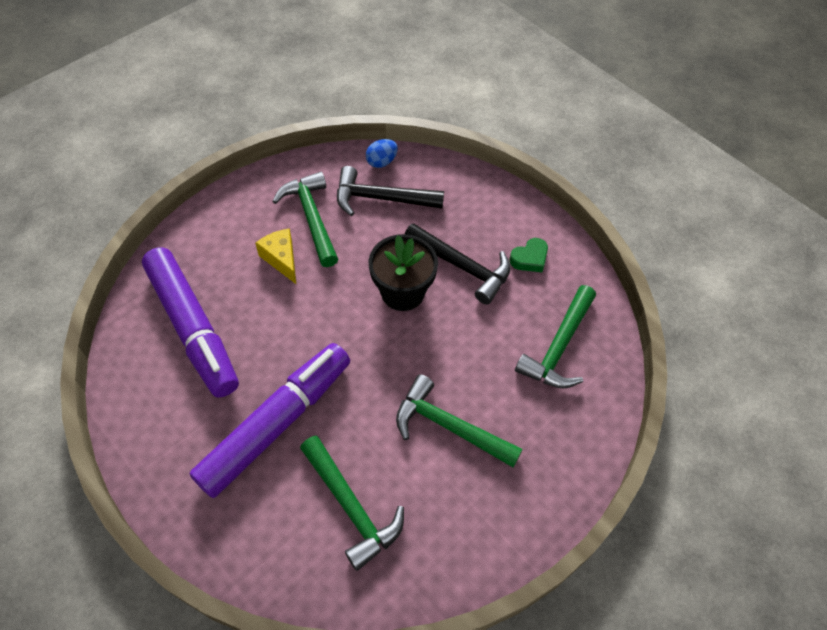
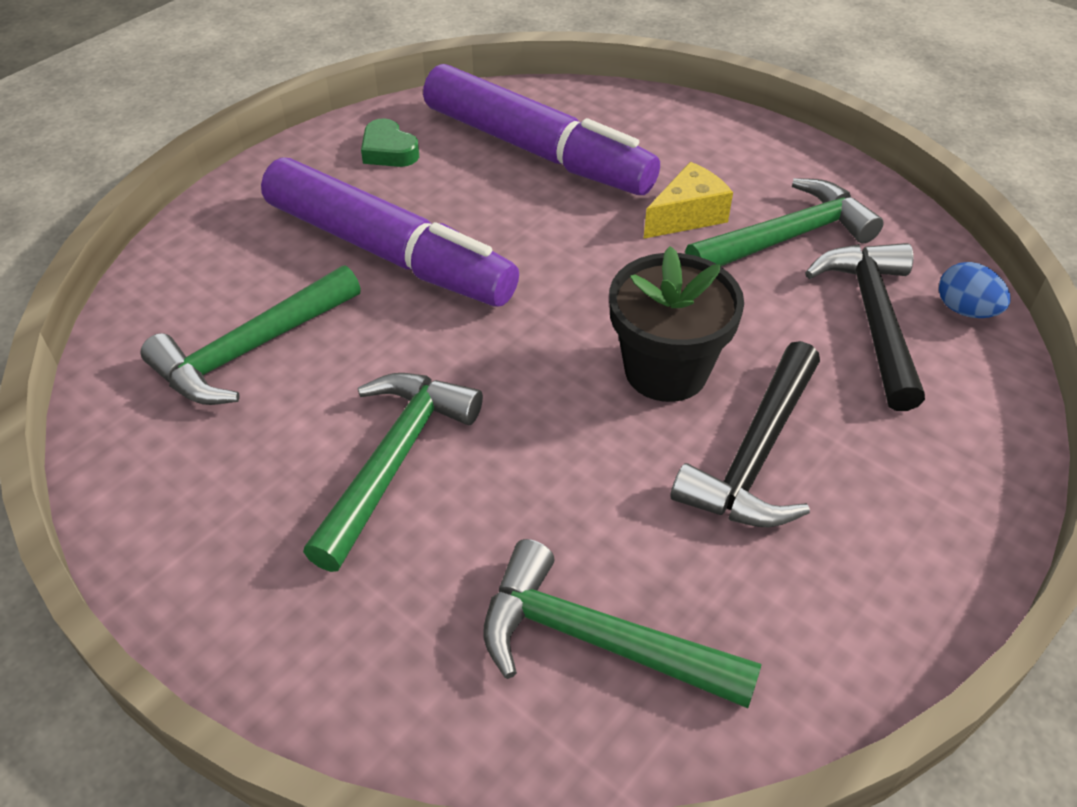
camera: 85 degrees right, 10 degrees down
purple marker [142,247,239,398] -> purple marker turned 105 degrees counterclockwise [423,64,660,195]
green heart [509,238,548,272] -> green heart moved to [361,118,419,167]

